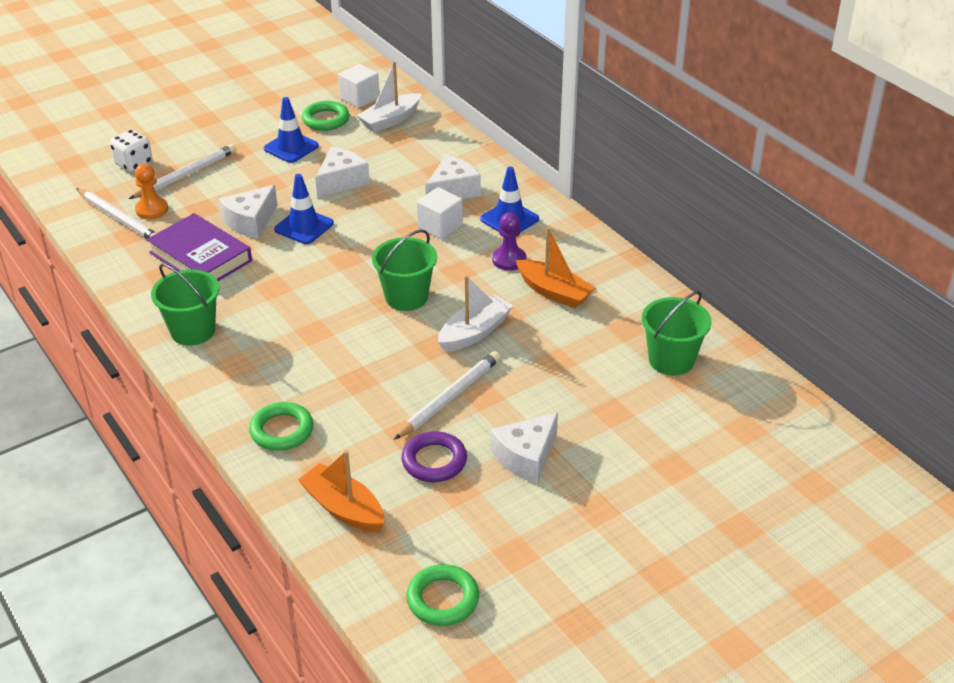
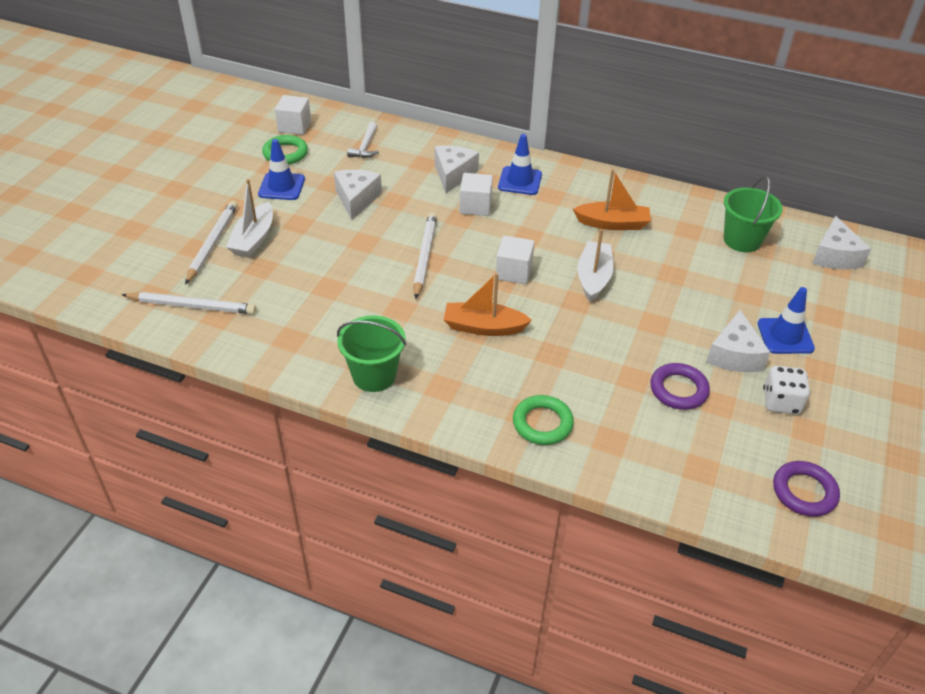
camera: 35 degrees left, 5 degrees up
white dice [110,130,152,172] -> white dice moved to [763,366,810,414]
orange pawn [135,164,168,219] -> none
purple book [147,213,252,281] -> none
white cheese [219,185,277,238] -> white cheese moved to [812,216,871,269]
blue traffic cone [274,174,334,244] -> blue traffic cone moved to [758,287,815,354]
orange boat [298,450,385,532] -> orange boat moved to [444,273,532,336]
white boat [357,61,421,132] -> white boat moved to [226,179,273,258]
green bucket [372,229,437,311] -> white cube [496,236,535,284]
white pencil [394,351,501,440] -> white pencil moved to [413,212,437,299]
green ring [406,564,479,626] -> purple ring [773,461,840,517]
purple pawn [492,213,526,271] -> none
none -> white hammer [347,122,379,158]

